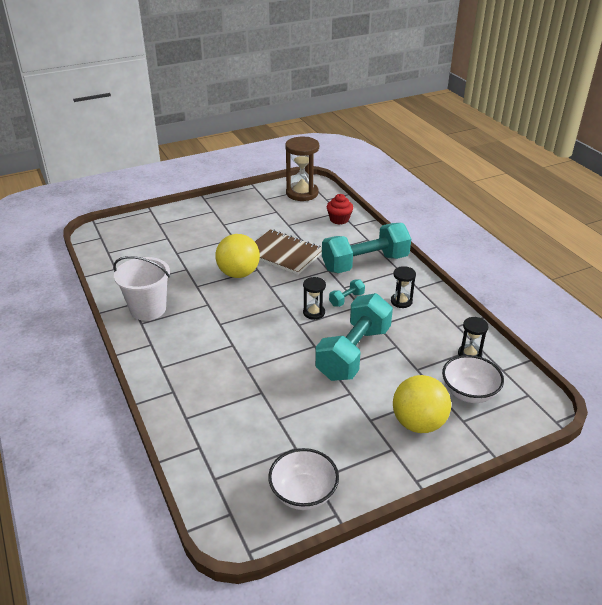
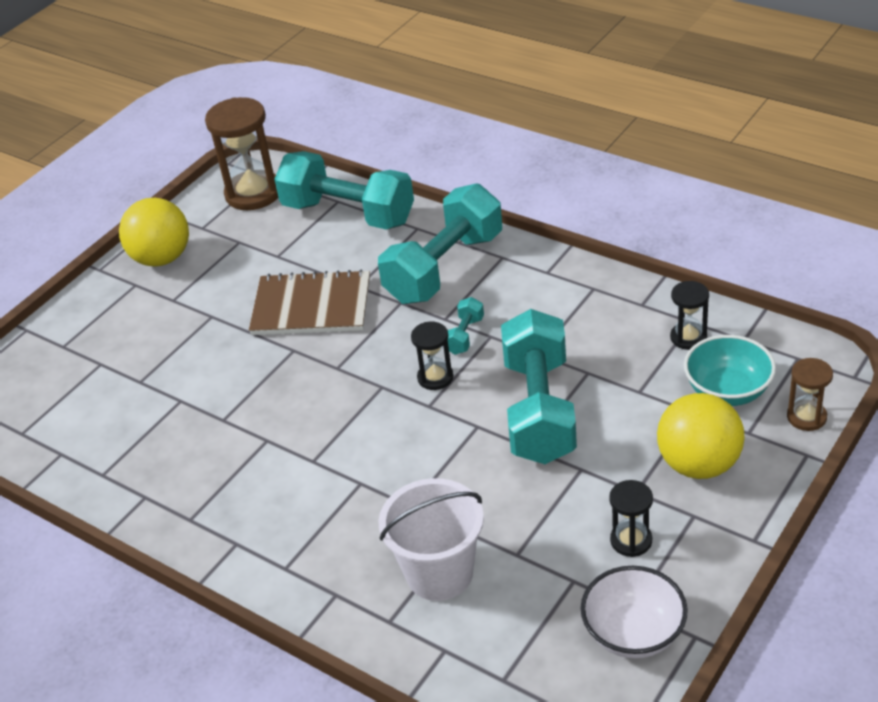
camera: 25 degrees left, 5 degrees up
white bucket [113,256,170,321] -> white bucket moved to [378,478,484,601]
yellow ball [215,234,260,278] -> yellow ball moved to [119,198,189,267]
red cupcake [327,194,353,225] -> turquoise dumbbell [274,151,414,230]
black hourglass [391,266,416,308] -> black hourglass moved to [609,480,653,557]
white bowl [442,355,504,403] -> turquoise bowl [684,335,776,406]
none -> brown hourglass [787,358,833,431]

